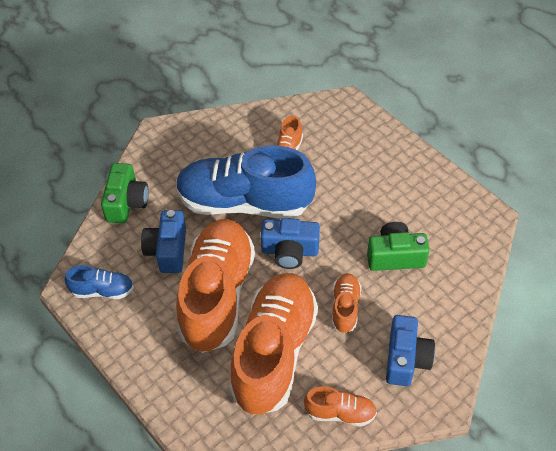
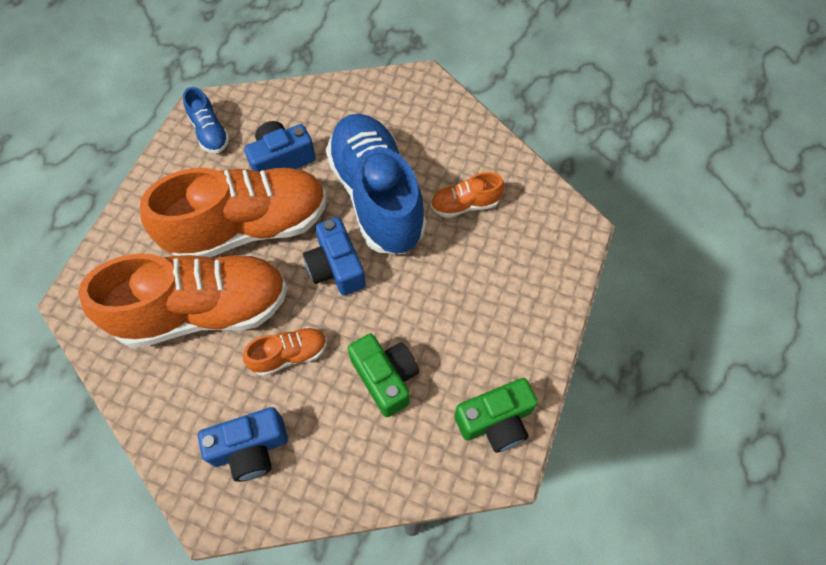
camera: 60 degrees right, 10 degrees up
green camera [101,163,149,223] -> green camera moved to [454,378,538,453]
orange shoe [304,386,377,427] -> none

